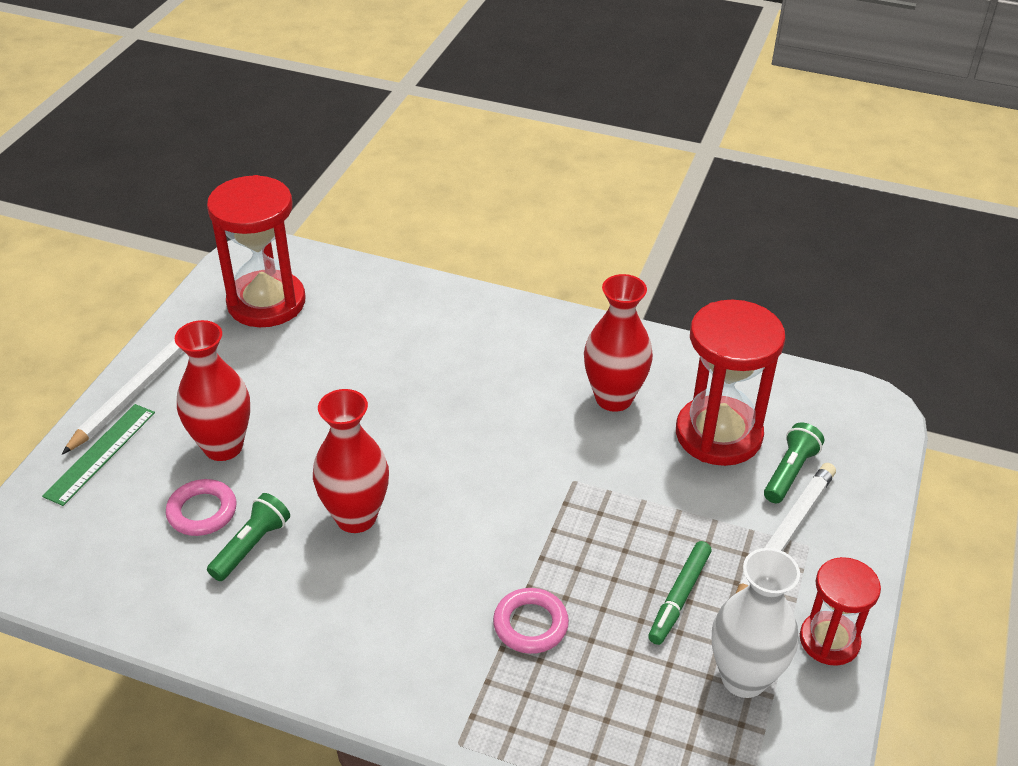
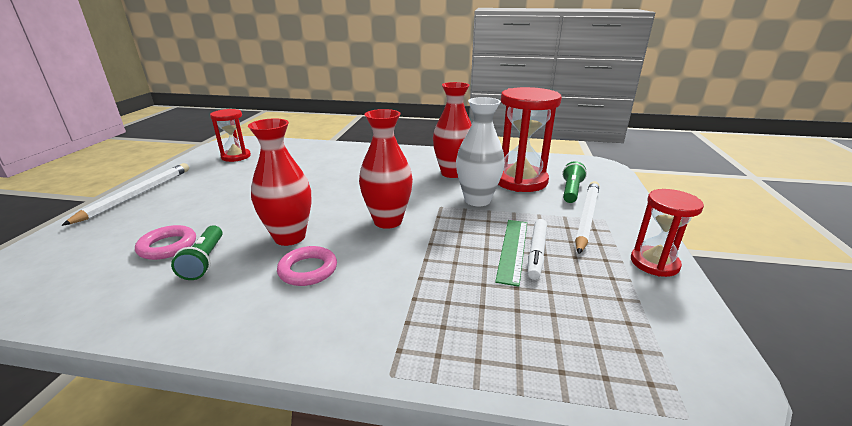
camera: 10 degrees left, 15 degrees down
green ruler [42,404,155,506] -> green ruler moved to [495,220,527,287]
red vase [175,320,250,461] -> red vase moved to [359,109,413,229]
red hourglass [207,175,305,327] -> red hourglass [210,109,251,162], size x0.59
green flashlight [207,493,290,581] -> green flashlight turned 150 degrees clockwise [171,225,223,280]
pink ring [493,588,569,654] -> pink ring moved to [277,246,337,286]
green marker [648,541,712,645] -> white marker [528,219,547,280]
white vase [712,548,800,698] -> white vase moved to [456,97,505,206]

